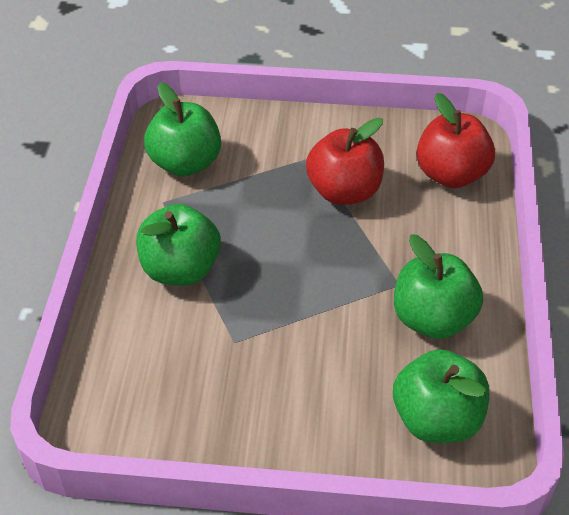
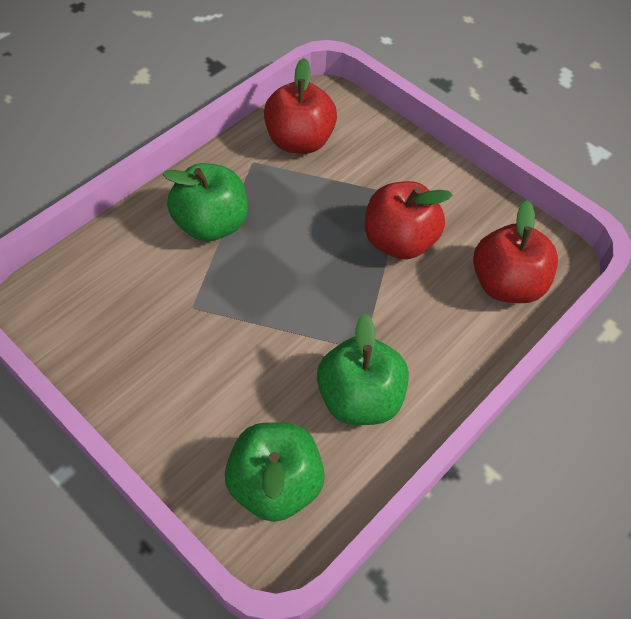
camera: 35 degrees right, 10 degrees up
green apple [144,82,221,177] -> red apple [264,58,337,154]

